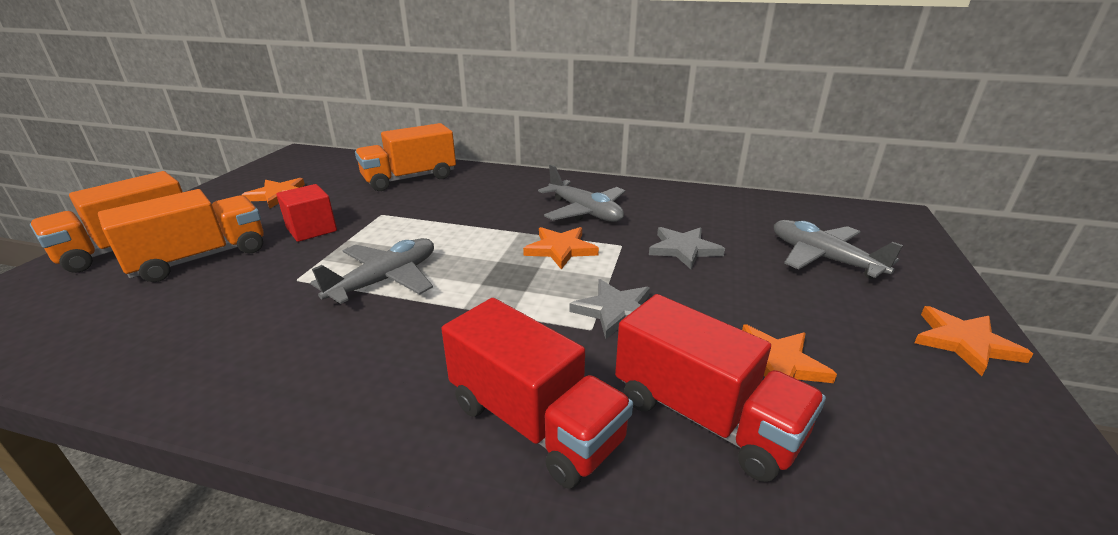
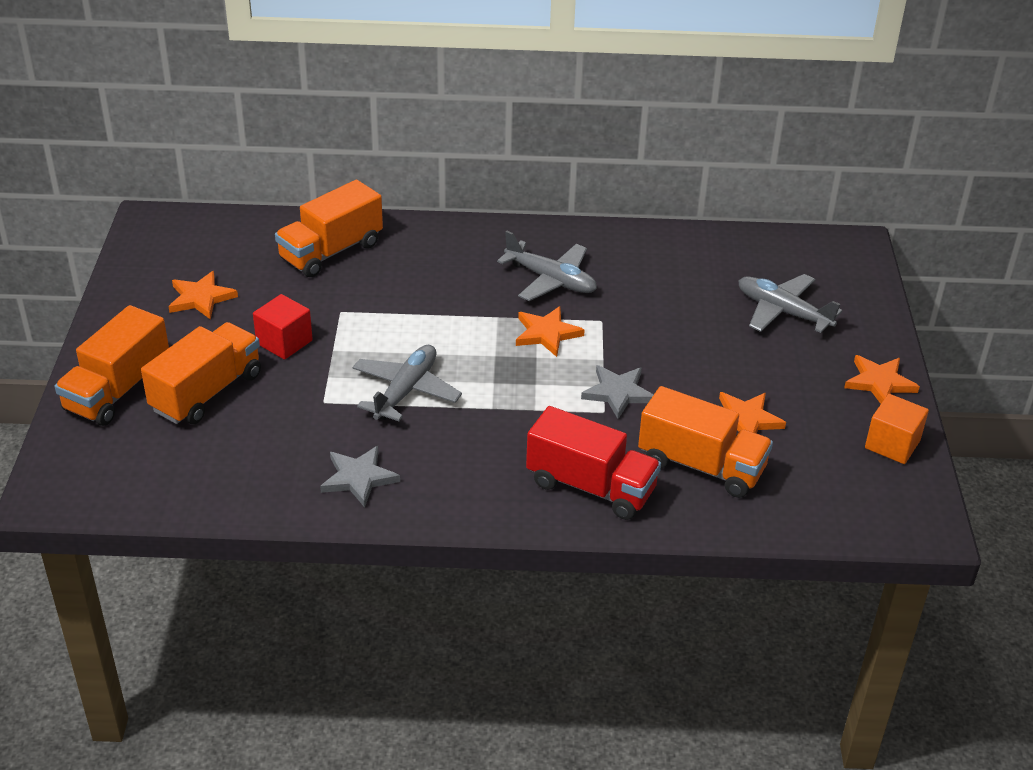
camera: 15 degrees left, 10 degrees up
red truck [615,294,826,482] -> orange truck [638,386,773,498]
grey star [649,227,725,269] -> grey star moved to [320,446,400,507]
none -> orange cube [865,394,929,464]

